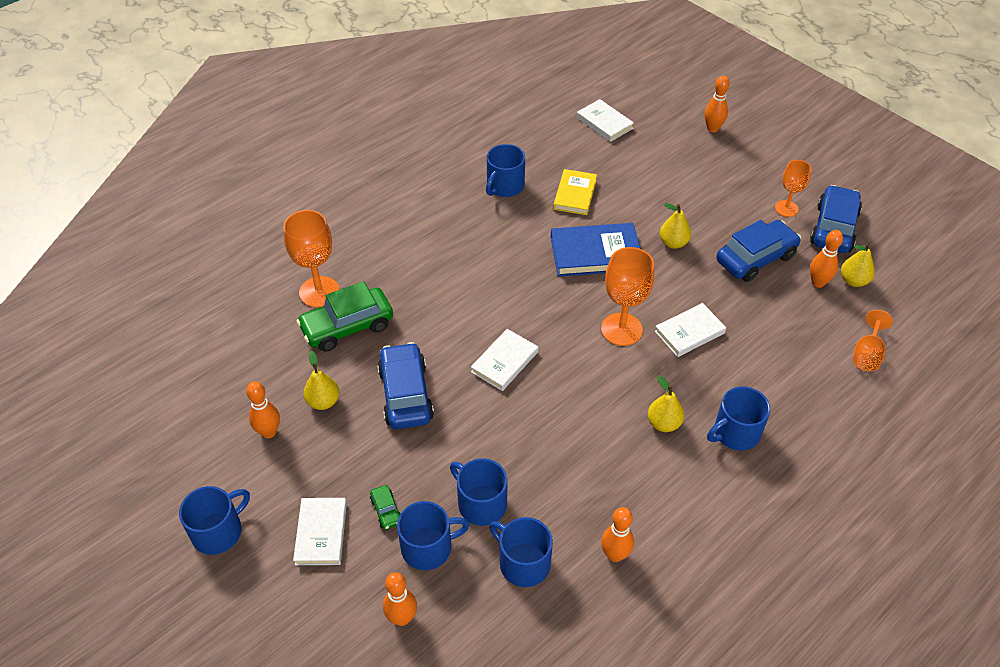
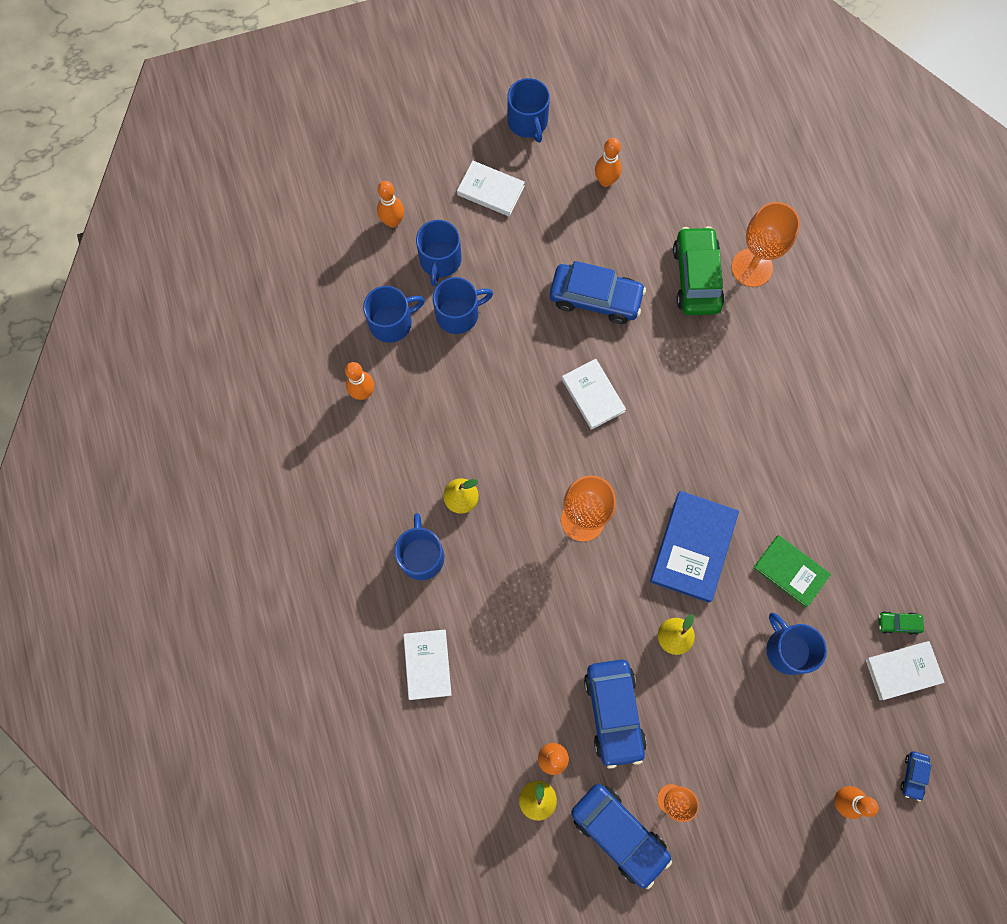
camera: 115 degrees right, 25 degrees up
yellow pear [303,351,339,410] -> none
green car [370,485,401,530] -> green car moved to [878,611,924,635]
blue mug [486,144,525,197] -> blue mug moved to [766,613,827,675]
yellow book [553,169,597,215] -> green book [753,535,831,607]
white book [655,303,726,357] -> white book moved to [403,630,452,700]
orange goblet [853,310,893,371] -> none
none -> blue car [900,751,932,801]

